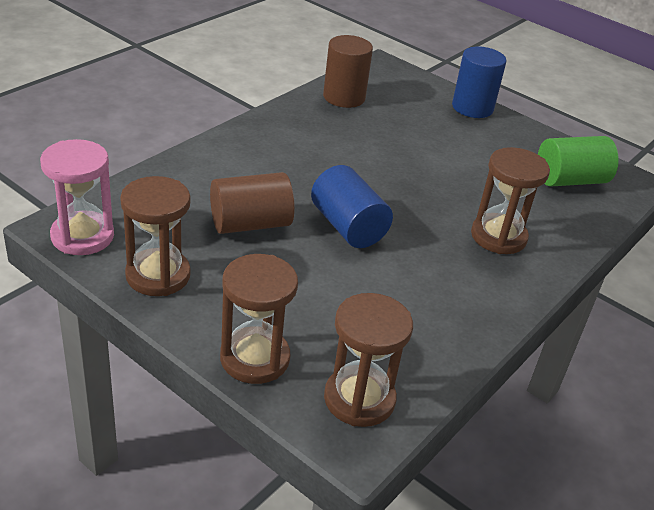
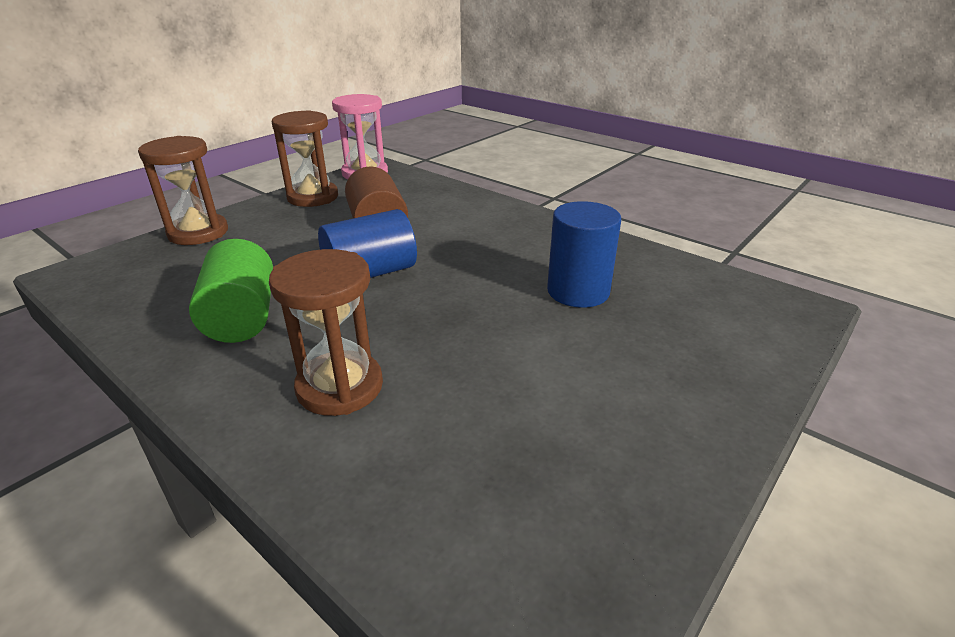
camera: 95 degrees right, 5 degrees down
brown cylinder [323,35,373,108] -> none
brown hourglass [324,293,413,427] -> none
blue cylinder [452,46,506,118] -> blue cylinder moved to [547,201,621,308]
green cylinder [538,136,619,187] -> green cylinder moved to [189,239,273,343]

